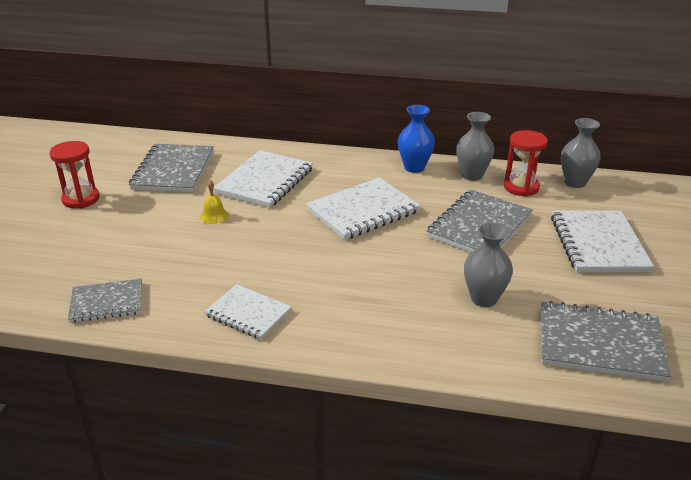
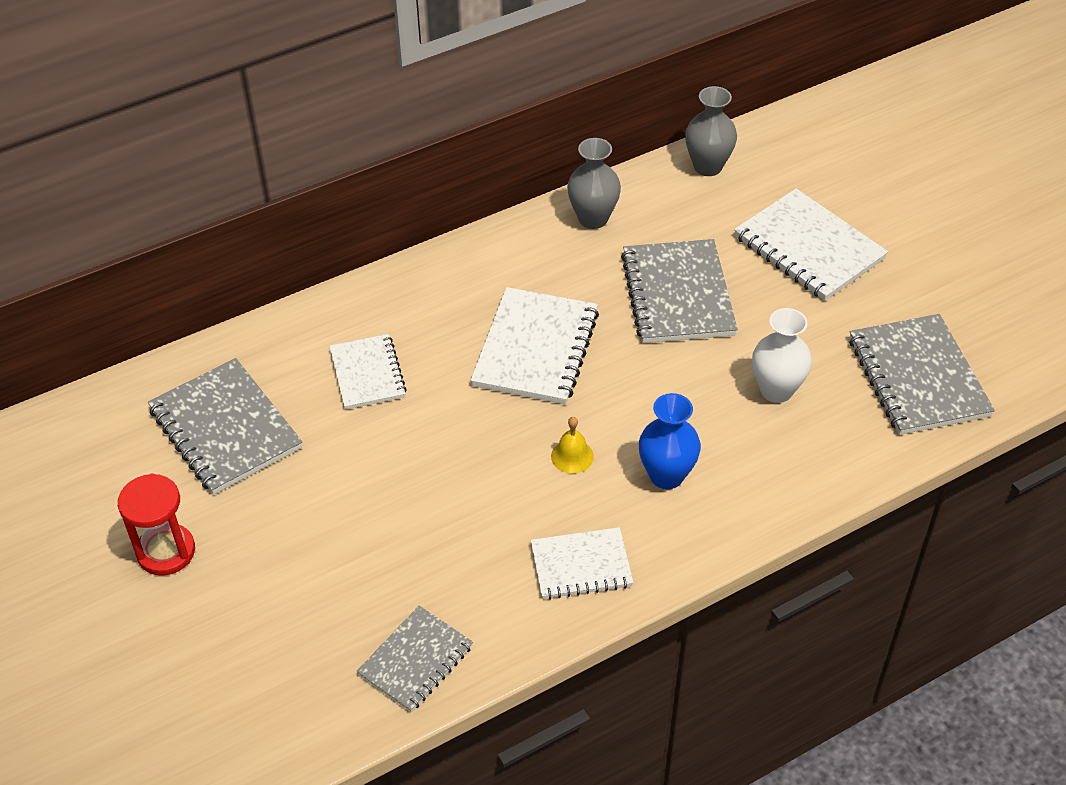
camera: 40 degrees left, 15 degrees up
yellow bell [200,180,229,224] -> yellow bell moved to [551,417,594,474]
white notebook [213,150,313,208] -> white notebook [329,334,407,410], size x0.63
blue vase [398,105,435,173] -> blue vase moved to [639,393,701,489]
grey vase [464,222,513,307] -> white vase [752,308,812,403]
red hourglass [504,130,548,197] -> none
grey notebook [541,301,671,382] -> grey notebook turned 75 degrees counterclockwise [849,314,995,435]

